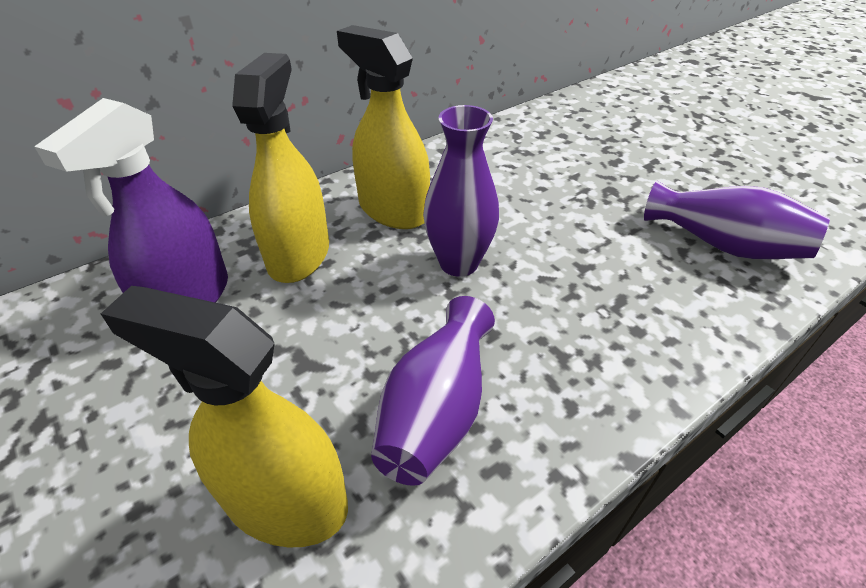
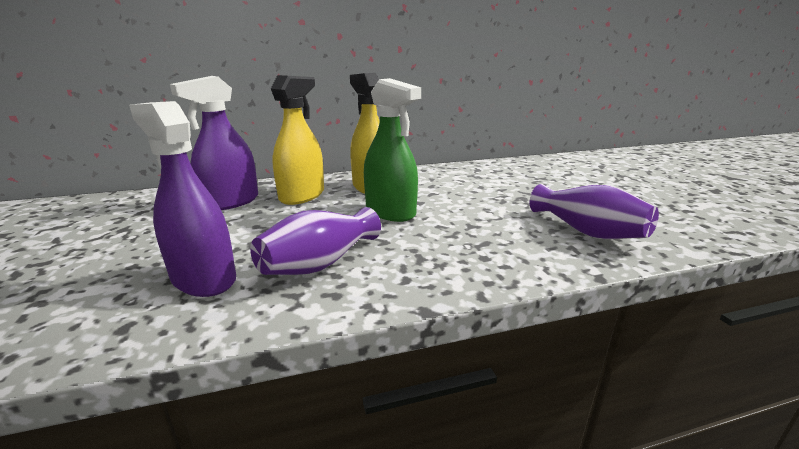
camera: 20 degrees right, 20 degrees down
yellow spray bottle [101,286,348,548] -> purple spray bottle [129,101,236,297]
purple vase [423,105,499,277] -> green spray bottle [364,78,421,222]

